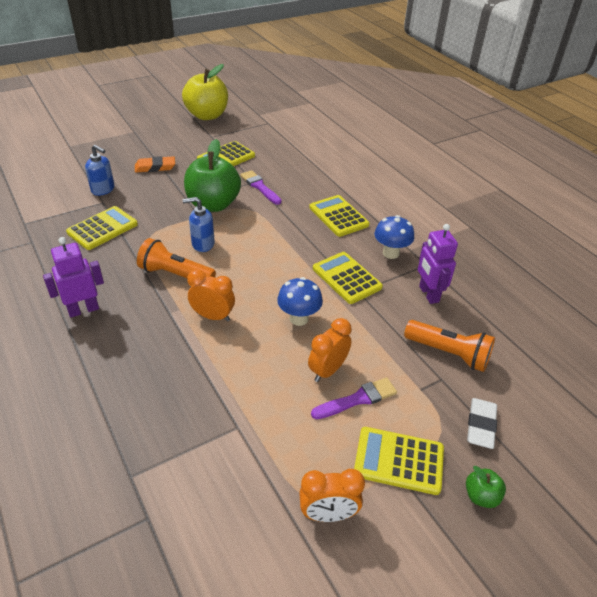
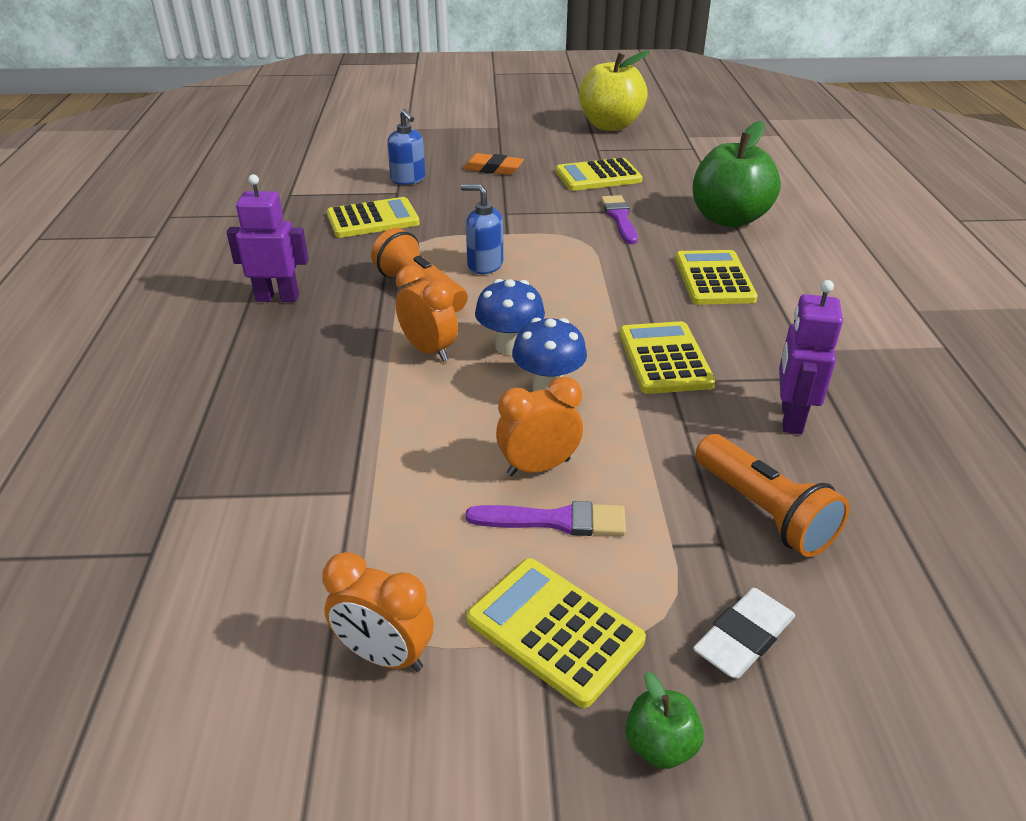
camera: 30 degrees right, 5 degrees down
green apple [184,139,241,212] -> green apple moved to [693,121,781,228]
blue mushroom [375,215,414,259] -> blue mushroom moved to [475,279,545,355]

